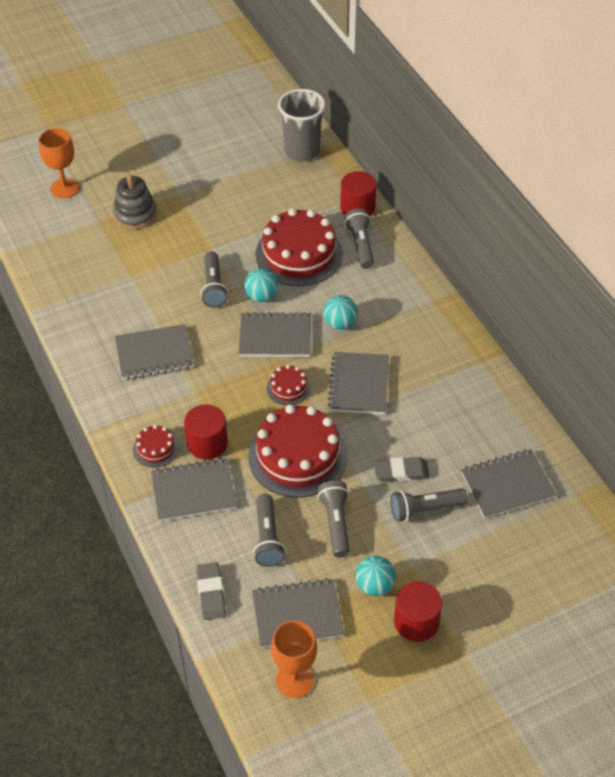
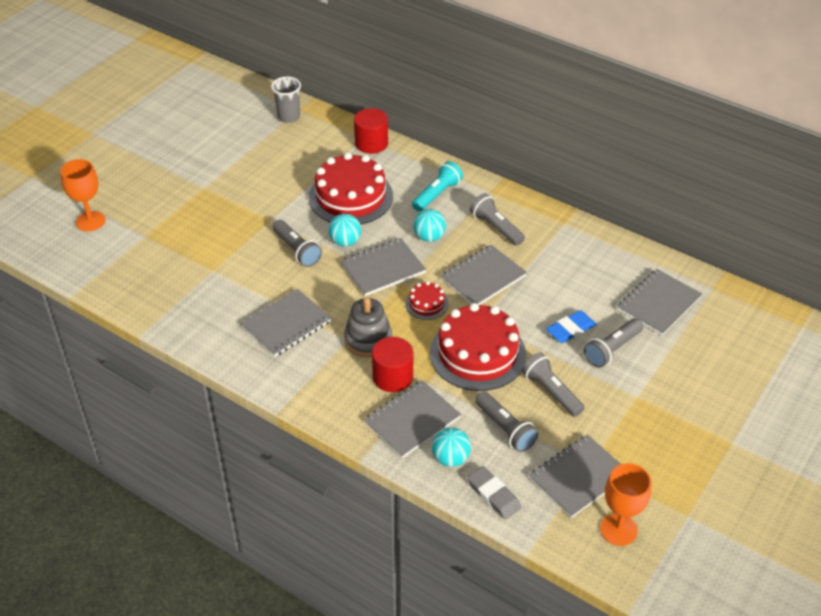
camera: 30 degrees left, 5 degrees down
grey stacking toy [113,174,157,230] -> grey stacking toy moved to [344,298,392,357]
red cake [133,425,179,468] -> none
grey cup [278,89,325,162] -> grey cup [271,77,301,123], size x0.66
grey notebook [328,352,389,415] -> grey notebook turned 75 degrees clockwise [440,245,527,305]
grey flashlight [344,208,374,269] -> grey flashlight moved to [470,193,525,246]
turquoise ball [356,556,396,596] -> turquoise ball moved to [432,427,471,467]
grey eraser [374,457,430,482] -> blue eraser [546,310,596,343]
red cylinder [394,581,442,642] -> none
none -> turquoise flashlight [412,161,463,212]

